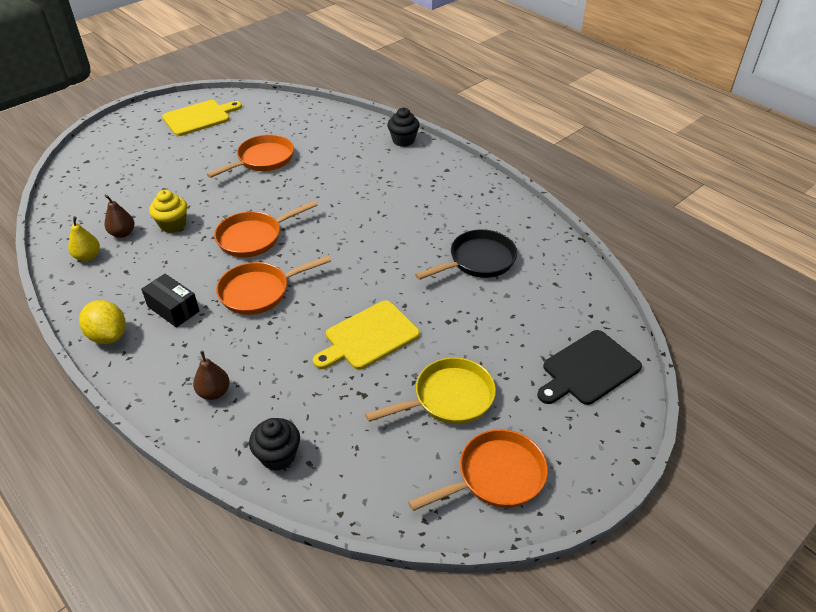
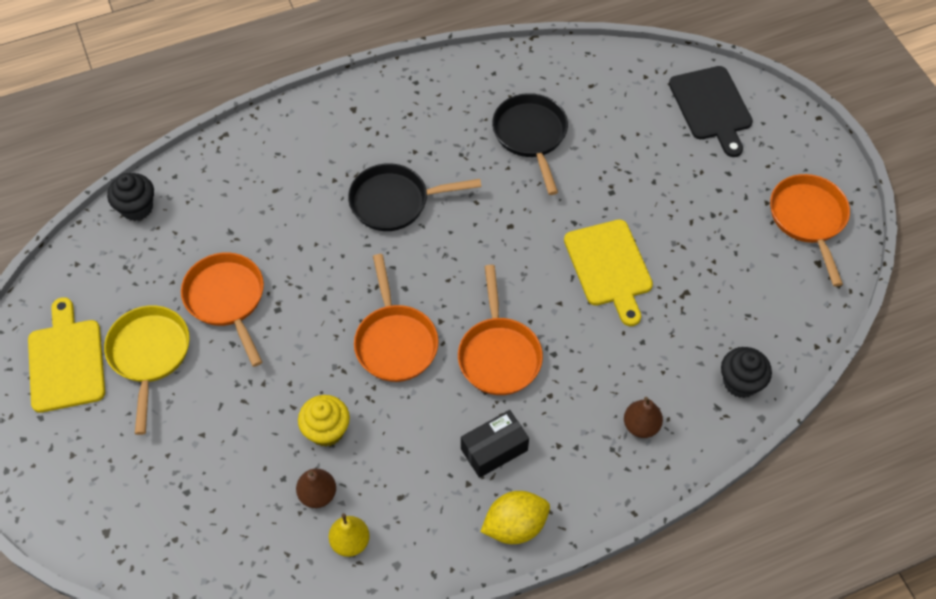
camera: 70 degrees left, 15 degrees up
yellow pan [365,358,496,424] -> yellow pan moved to [104,305,190,435]
black cupcake [387,108,420,147] -> black cupcake moved to [107,173,154,221]
none -> black pan [348,163,481,231]

